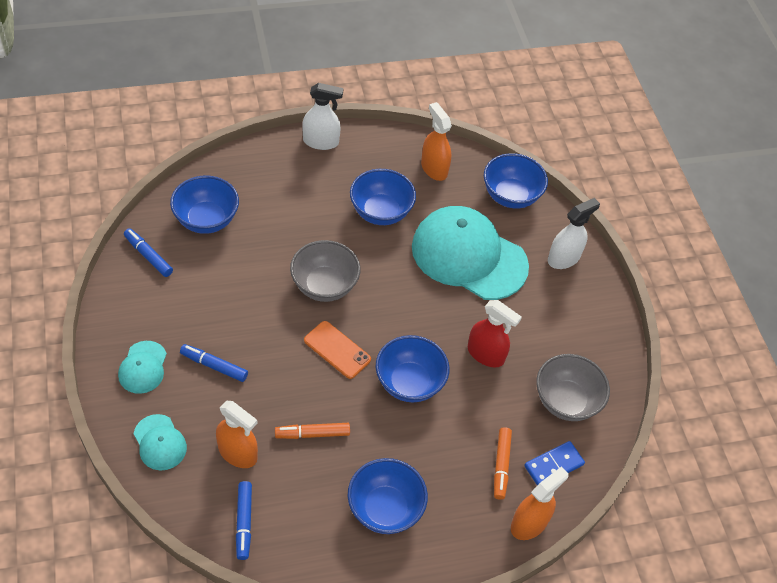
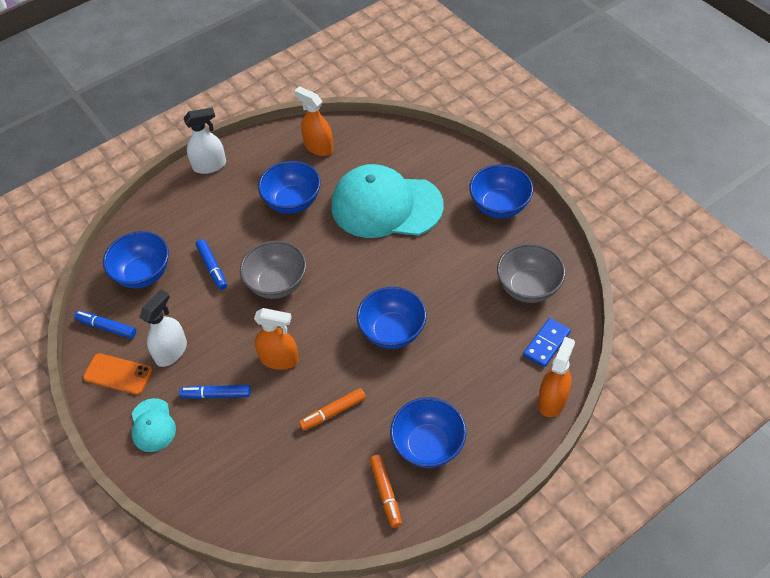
camera: 15 degrees left, 0 degrees up
turquoise cap [134,414,187,470] -> none
orange spray bottle [216,400,258,468] -> orange spray bottle moved to [254,308,299,370]
blue marker [236,481,252,560] -> blue marker moved to [196,239,227,290]
orange phone [304,321,371,379] -> orange phone moved to [83,353,153,395]
red spray bottle [468,300,522,368] -> none
blue bowl [484,153,548,209] -> blue bowl moved to [469,164,533,218]
orange marker [494,427,512,500] -> orange marker moved to [370,455,402,528]
white spray bottle [548,198,600,269] -> white spray bottle moved to [139,289,187,367]

